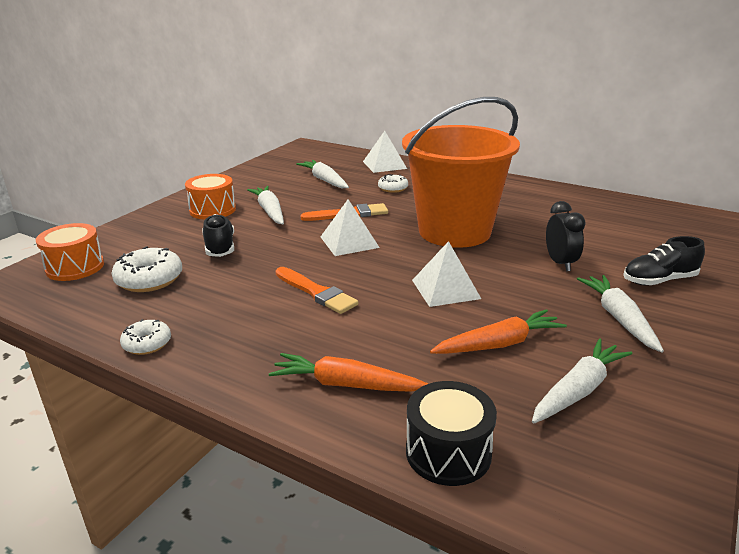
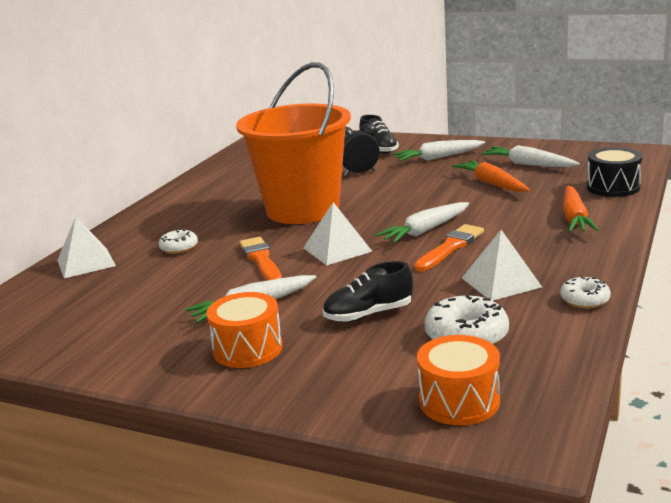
camera: 95 degrees left, 5 degrees down
white carrot [296,160,349,188] -> white carrot moved to [376,202,469,243]
white pyramid [412,241,481,307] -> white pyramid moved to [462,230,542,301]

